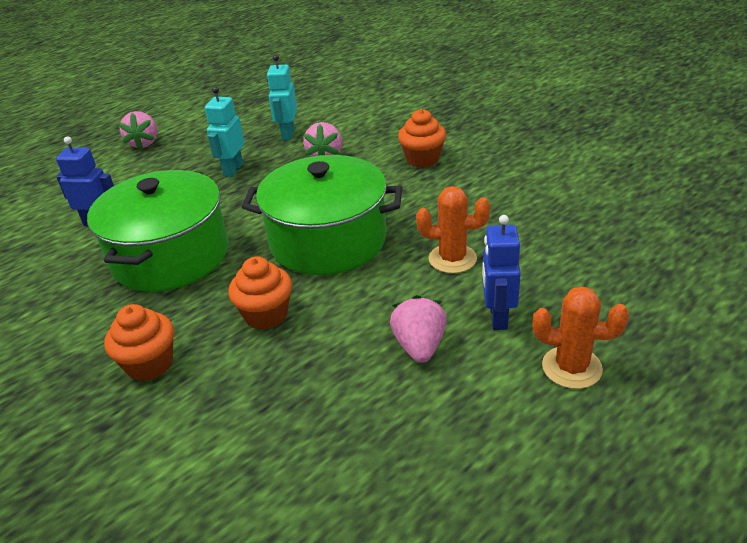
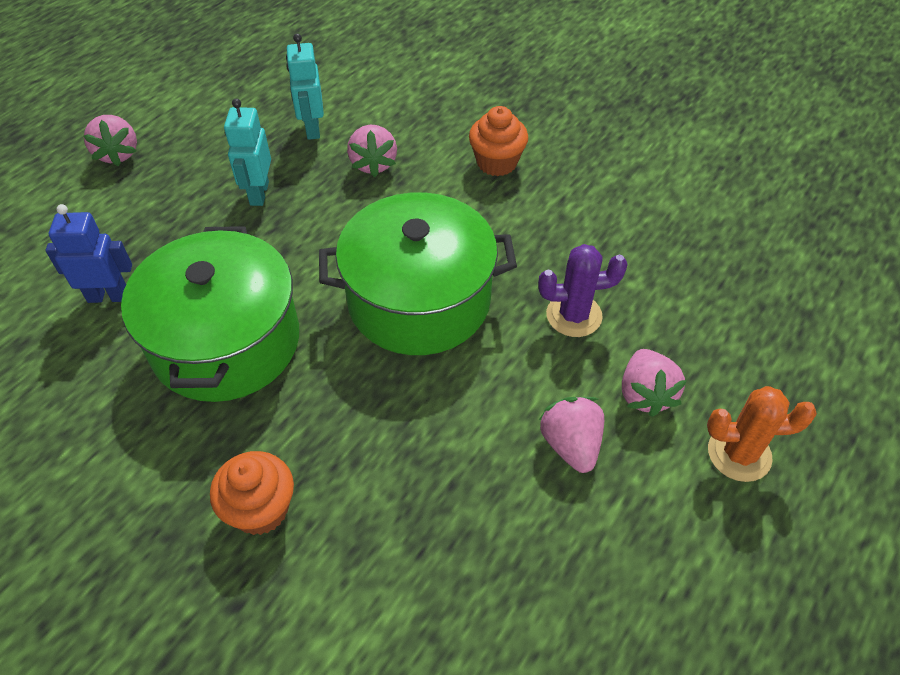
camera: 15 degrees left, 15 degrees up
orange cupcake [228,256,292,330] -> none
orange cactus [416,186,490,273] -> purple cactus [538,244,628,337]
blue robot [482,215,521,330] -> pink strawberry [622,349,687,417]

